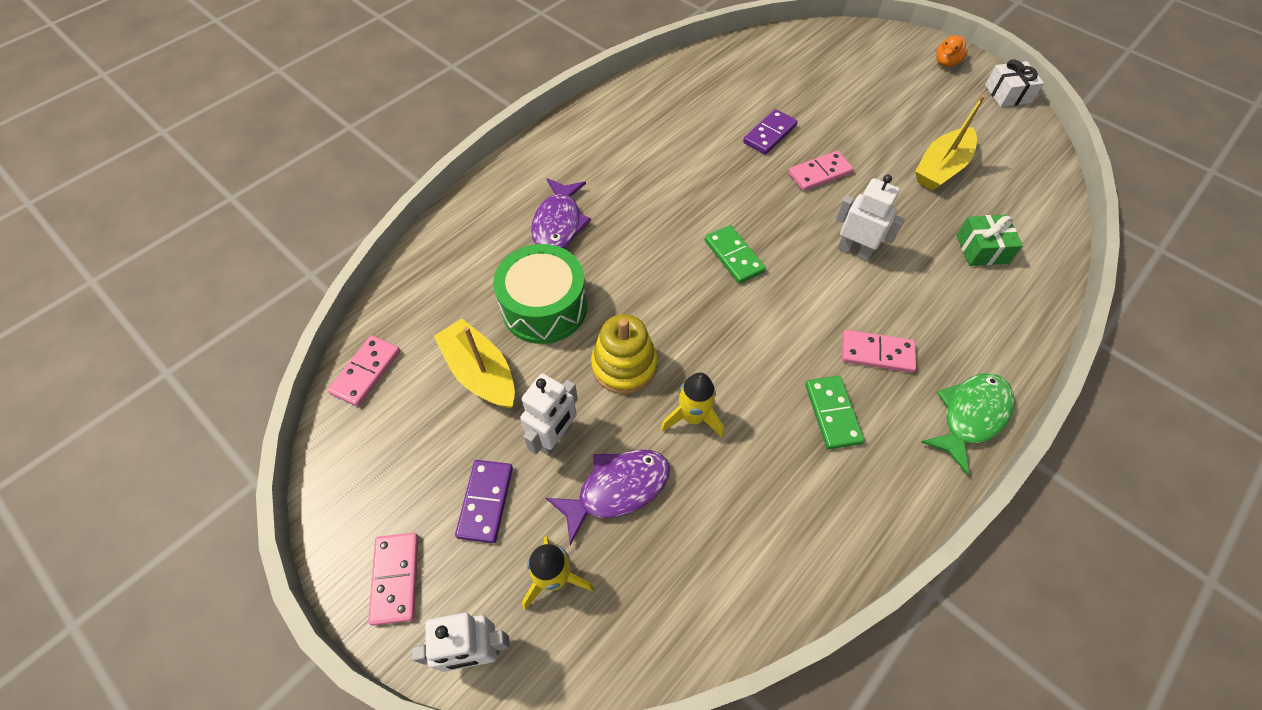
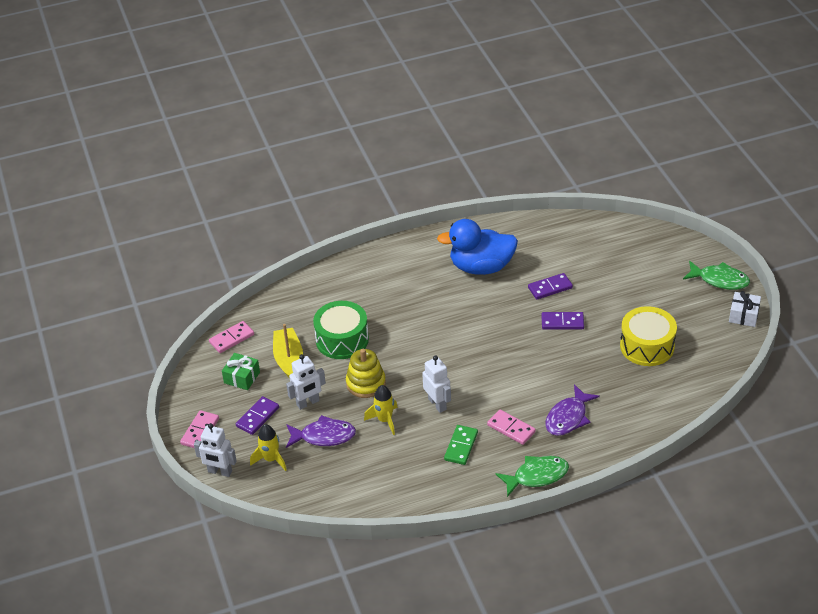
camera: 30 degrees right, 15 degrees down
purple fish [531,178,591,249] -> purple fish moved to [546,384,600,436]
green domino [705,225,766,284] -> none
pink domino [788,151,854,191] -> purple domino [541,312,584,330]
white robot [836,175,905,261] -> white robot moved to [422,356,451,413]
yellow boat [915,94,985,191] -> yellow drum [620,306,677,366]
orange duck [936,35,968,67] -> green fish [683,261,750,290]
green gift [956,215,1023,266] -> green gift moved to [222,353,260,390]
none -> blue duck [437,219,518,275]

